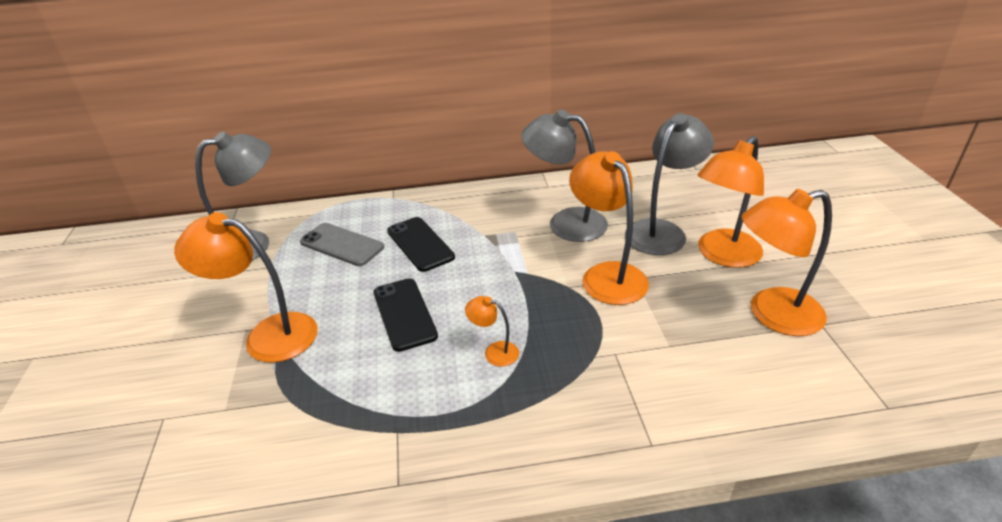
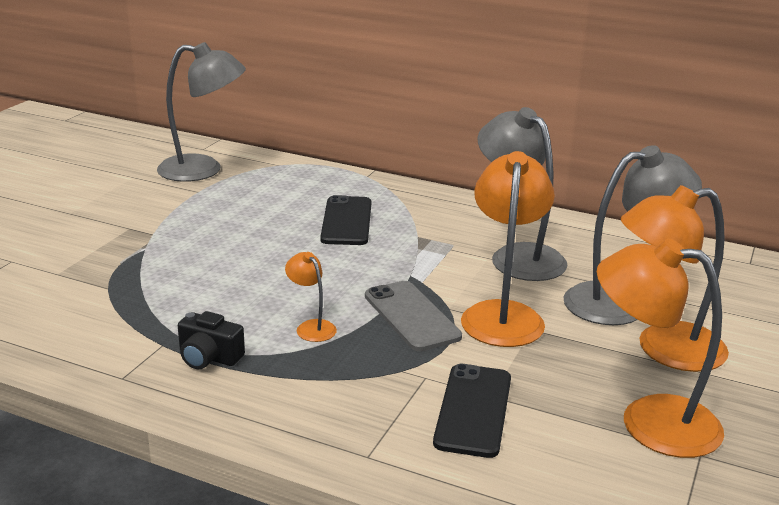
camera: 30 degrees right, 10 degrees down
orange lamp [174,212,318,363] -> none
grey phone [300,223,384,266] -> grey phone moved to [365,281,462,351]
black phone [374,278,438,352] -> black phone moved to [433,364,511,458]
none -> black camera [178,311,245,369]

